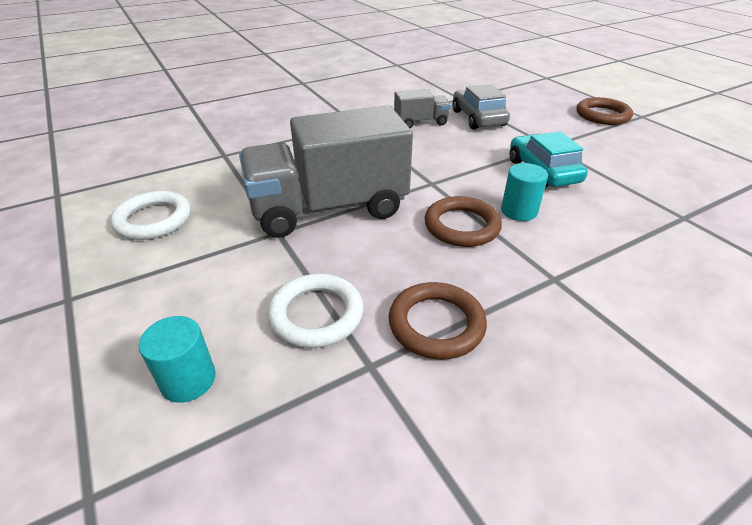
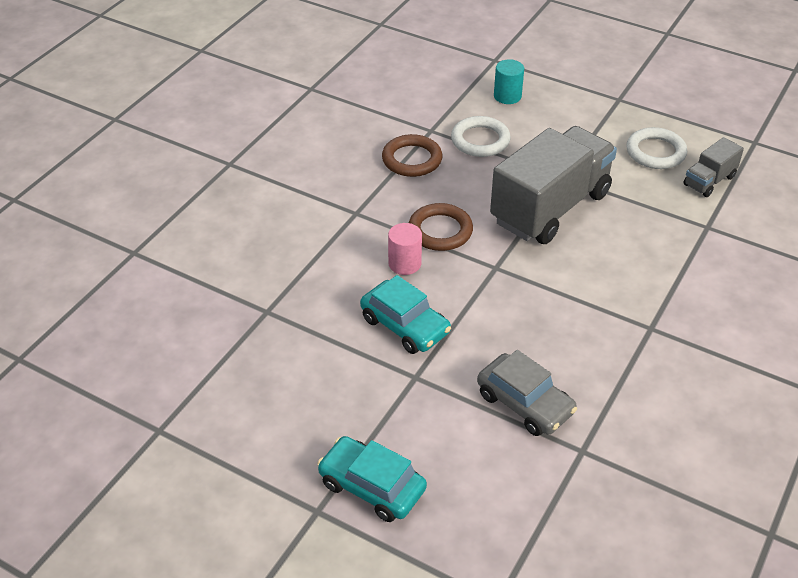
camera: 150 degrees right, 5 degrees up
grey truck [394,89,451,128] -> grey truck moved to [684,137,744,197]
turquoise cylinder [501,163,548,221] -> pink cylinder [388,223,422,275]
brown ring [576,97,633,125] -> turquoise car [317,436,427,522]

